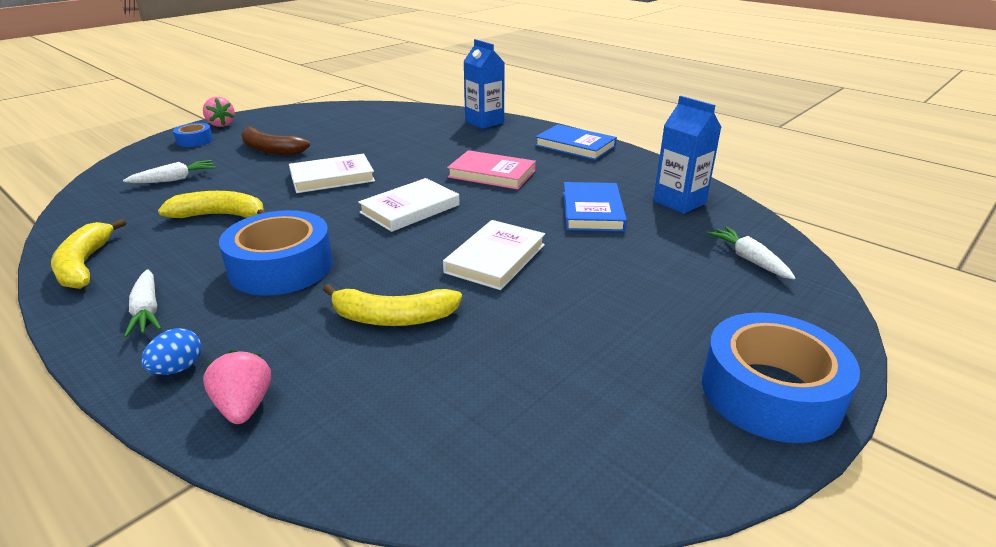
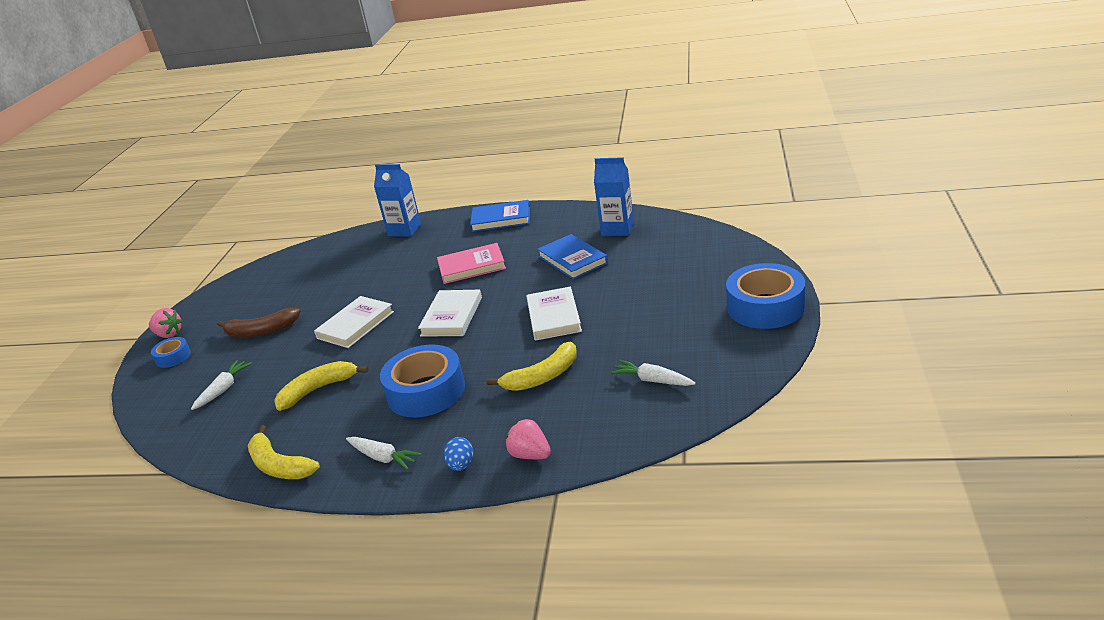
camera: 30 degrees left, 0 degrees up
white carrot [707,227,796,279] -> white carrot moved to [610,360,696,386]

